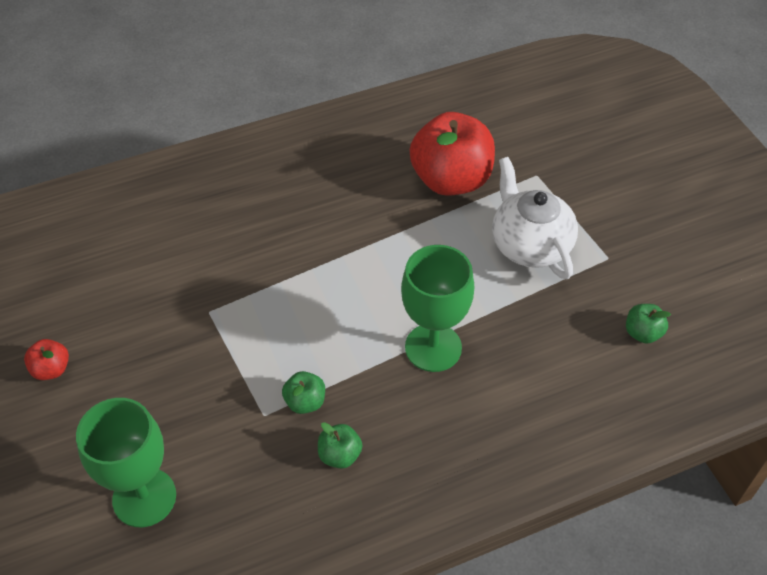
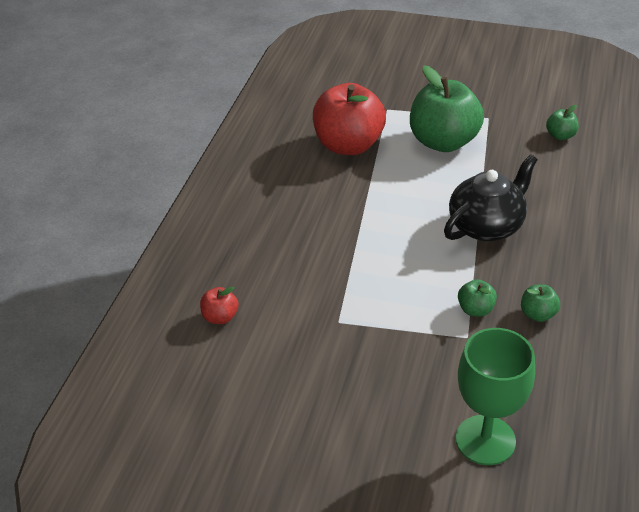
camera: 50 degrees left, 10 degrees down
red apple [24,339,69,380] -> red apple moved to [200,287,238,324]
green goblet [401,245,474,372] -> black teapot [444,154,538,241]
white teapot [492,157,578,280] -> green apple [410,65,484,152]

